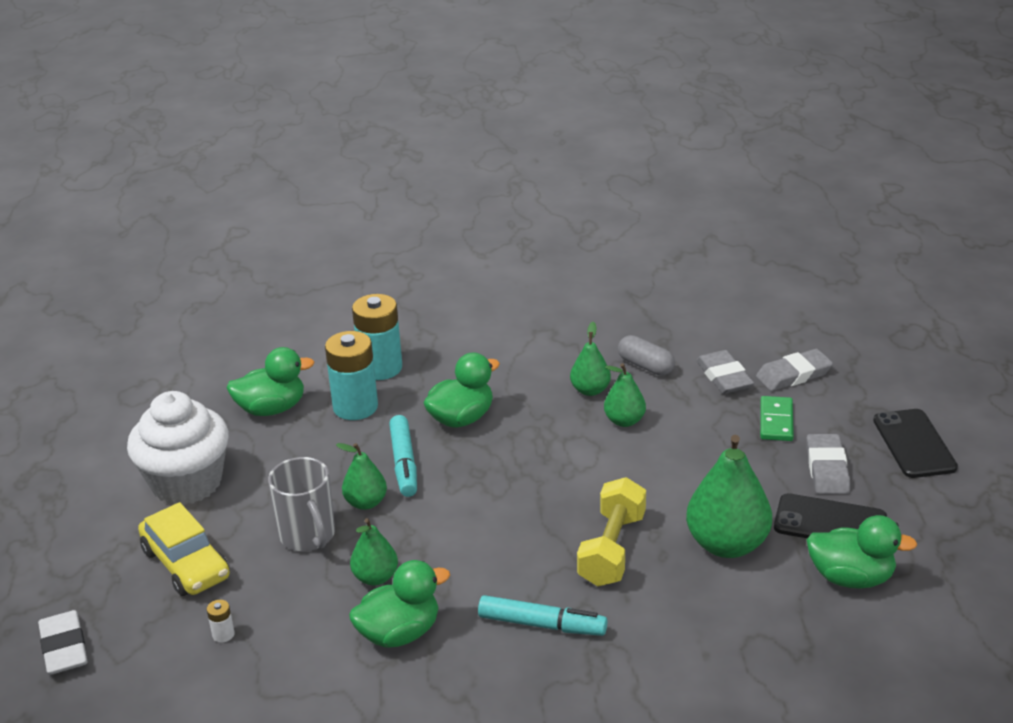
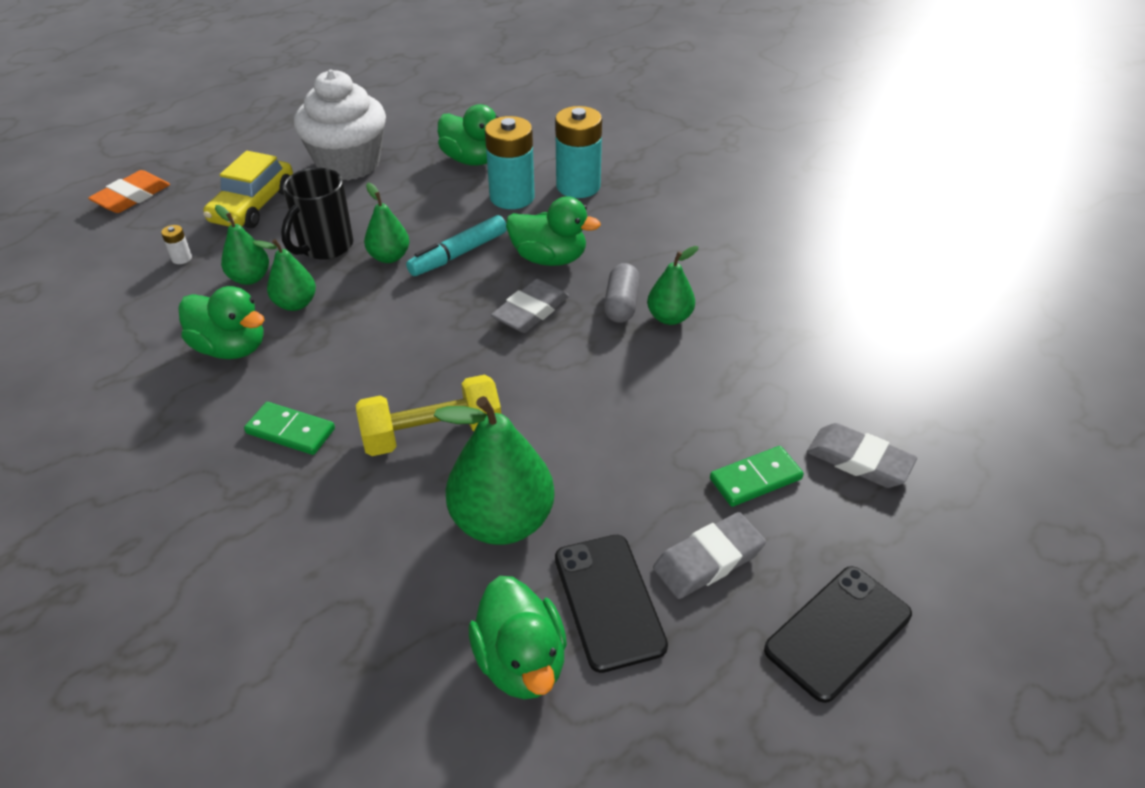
camera: 55 degrees right, 10 degrees up
white eraser [38,610,88,675] -> orange eraser [88,170,170,213]
grey mug [268,457,335,551] -> black mug [281,168,353,260]
turquoise marker [478,595,607,636] -> green domino [244,402,335,455]
green pear [604,363,646,427] -> green pear moved to [215,205,269,285]
grey capsule [618,335,675,376] -> grey capsule moved to [604,263,640,323]
grey eraser [696,350,754,394] -> grey eraser moved to [491,279,569,333]

